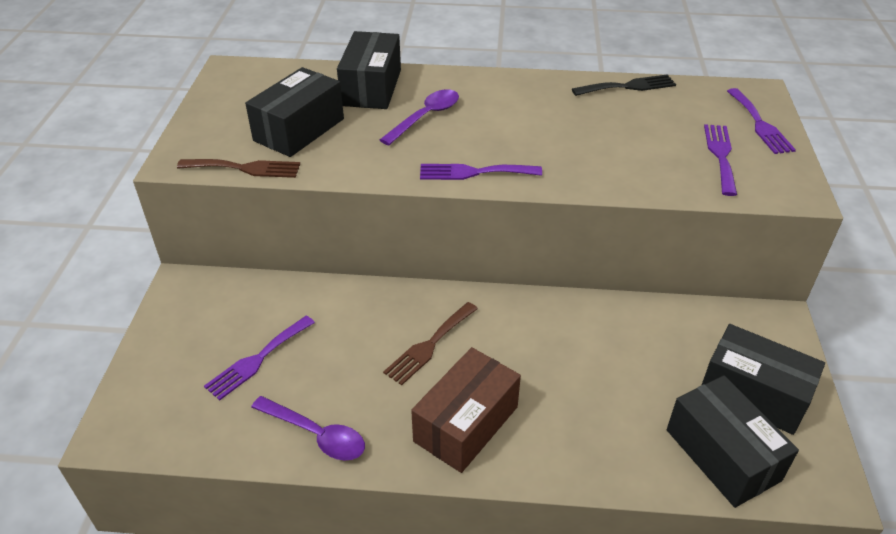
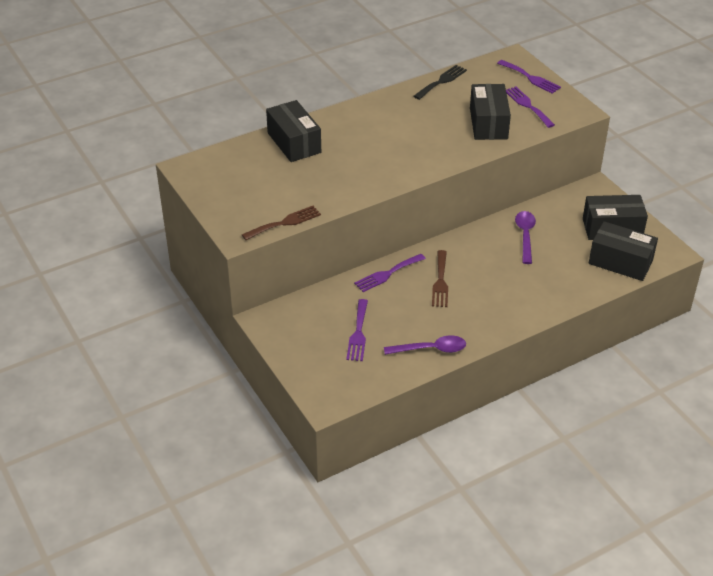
camera: 35 degrees left, 0 degrees up
black box [245,67,344,157] -> black box moved to [470,84,511,140]
purple spoon [380,89,459,145] -> purple spoon moved to [515,211,536,264]
brown box [411,347,521,473] -> none
purple fork [420,164,542,180] -> purple fork moved to [354,254,426,292]

